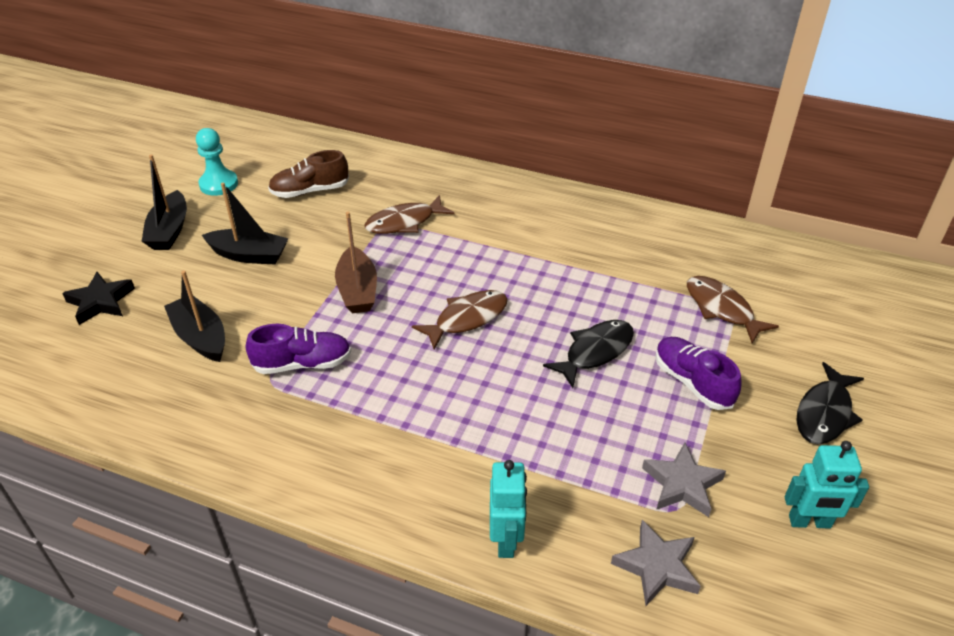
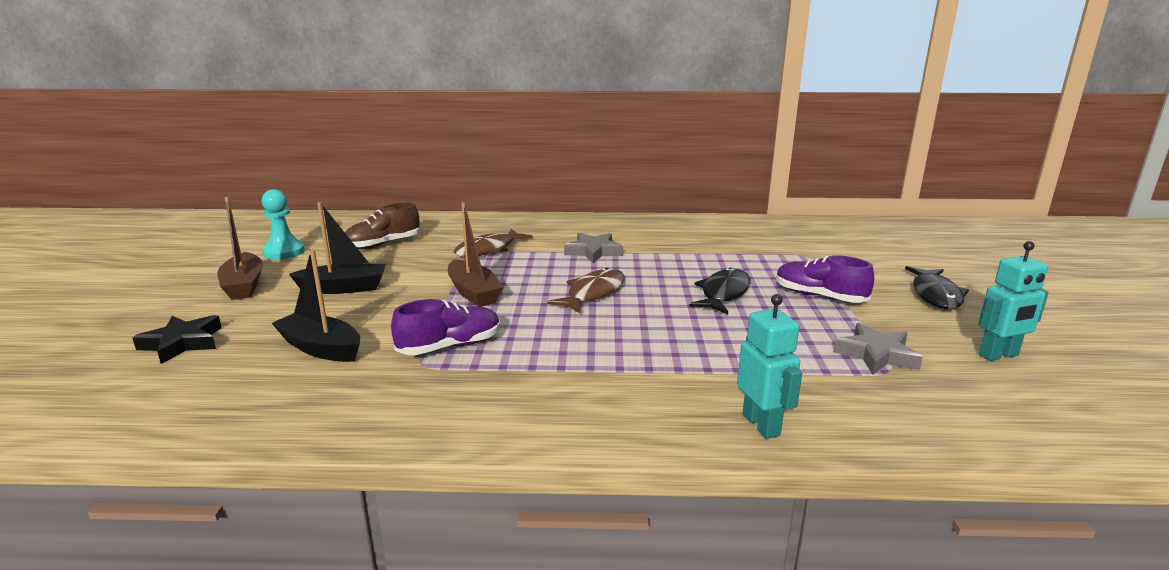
camera: 20 degrees left, 20 degrees down
black boat [142,154,187,250] -> brown boat [217,197,263,300]
grey star [611,520,701,606] -> grey star moved to [564,233,623,263]
brown fish [687,276,779,343] -> none

